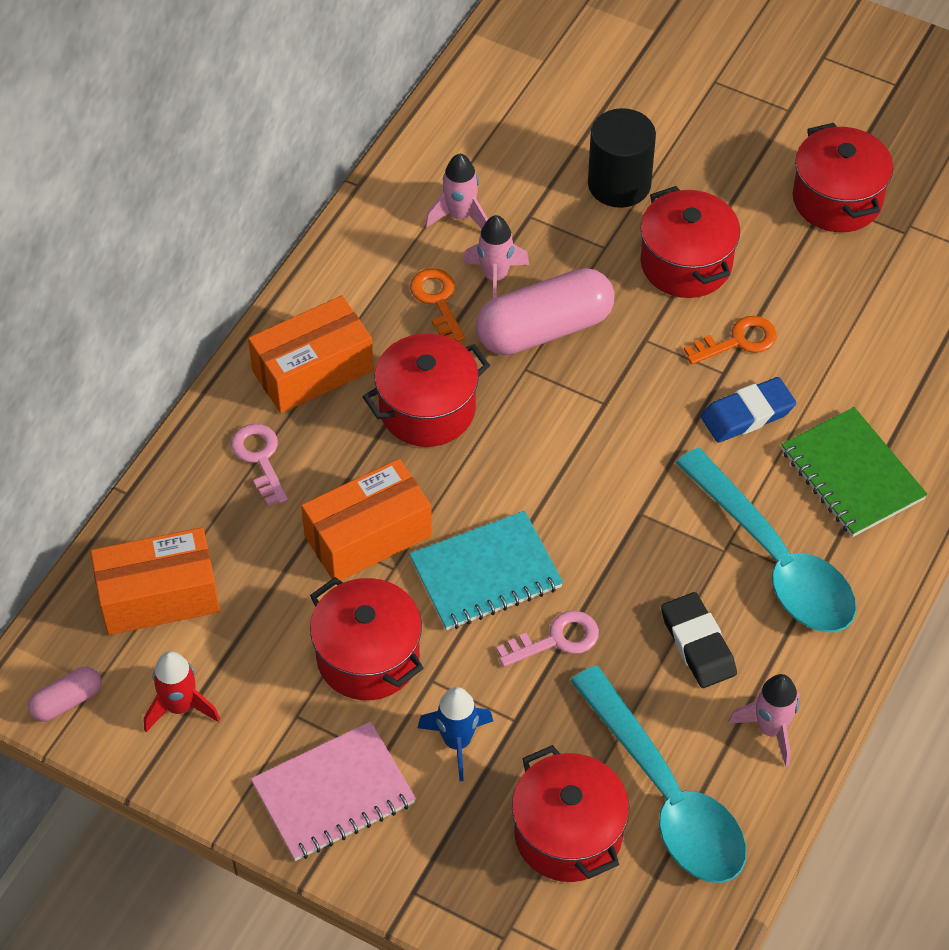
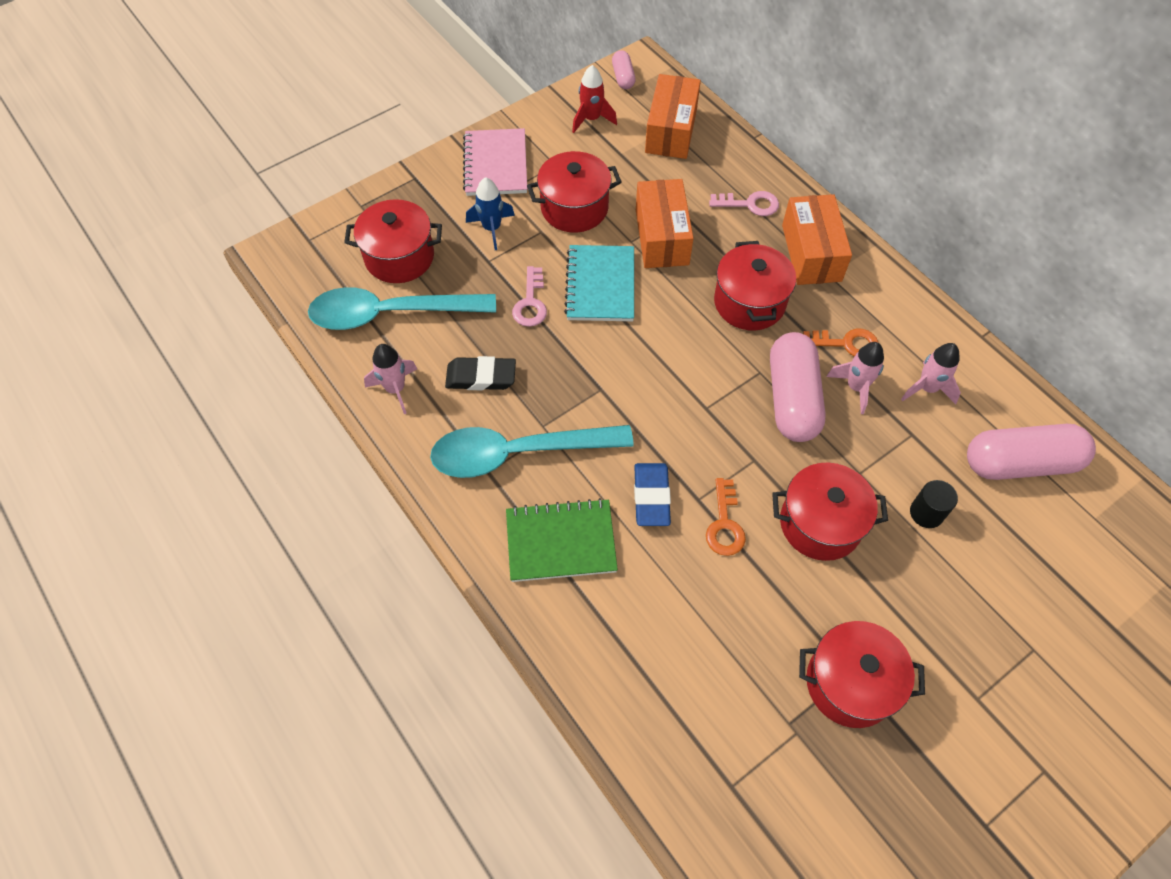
camera: 115 degrees right, 5 degrees up
black cylinder [588,108,656,208] -> black cylinder [910,480,958,528], size x0.59
none -> pink capsule [967,424,1096,480]

